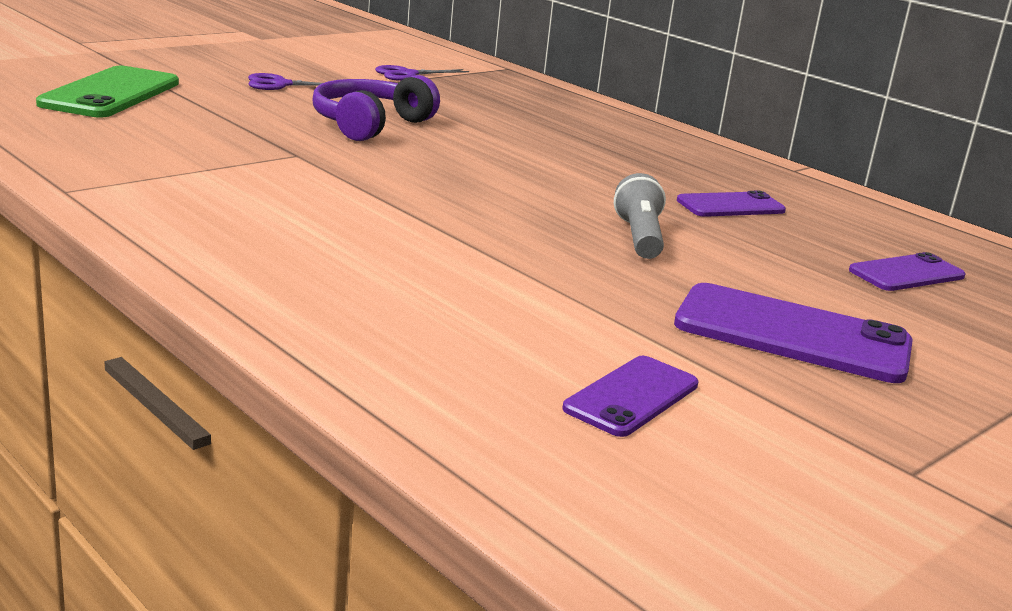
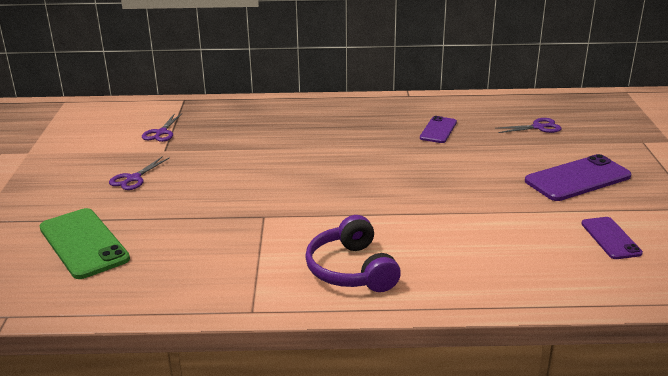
camera: 45 degrees left, 5 degrees up
purple headphones [312,75,440,141] -> purple headphones moved to [305,215,401,292]
grey flashlight [614,173,666,259] -> none
purple phone [849,252,966,291] -> purple scissors [495,118,562,133]

